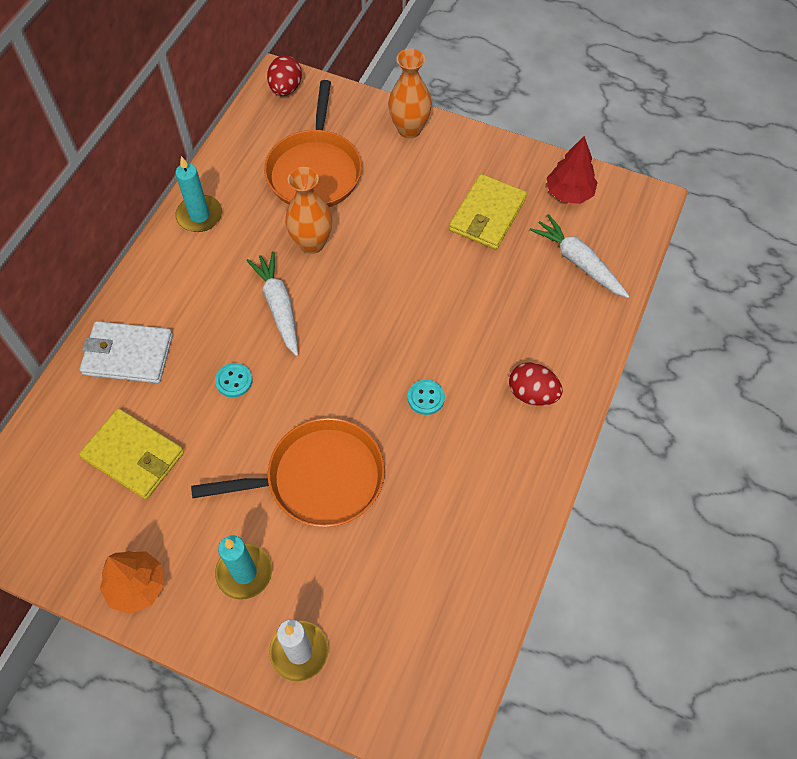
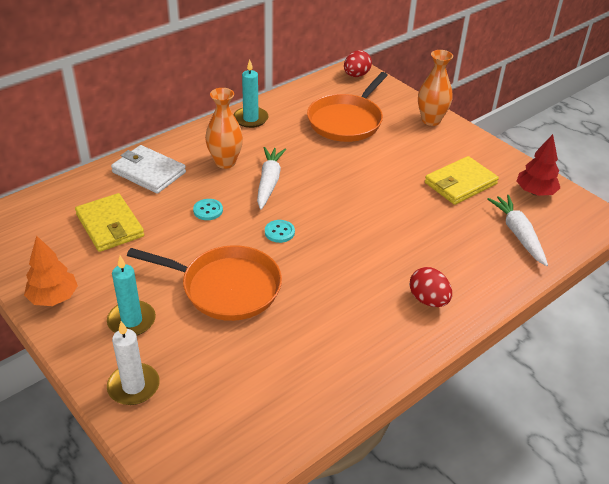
camera: 25 degrees right, 20 degrees down
orange vase [285,167,333,254] -> orange vase moved to [205,88,243,169]
turquoise button [408,380,445,415] -> turquoise button moved to [265,220,295,243]

